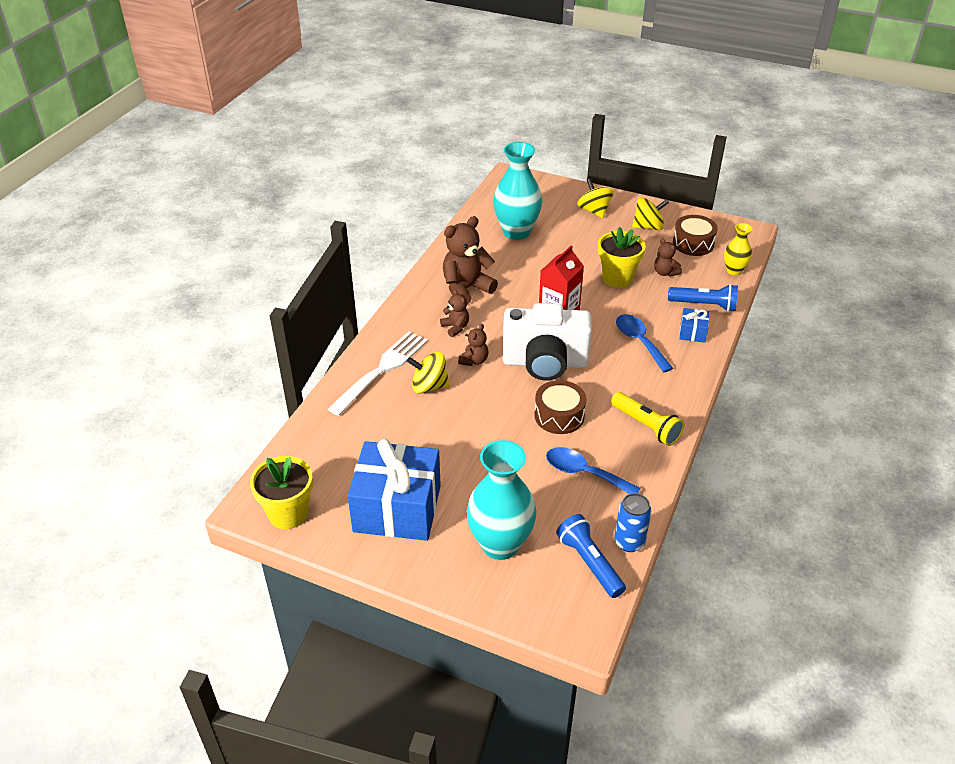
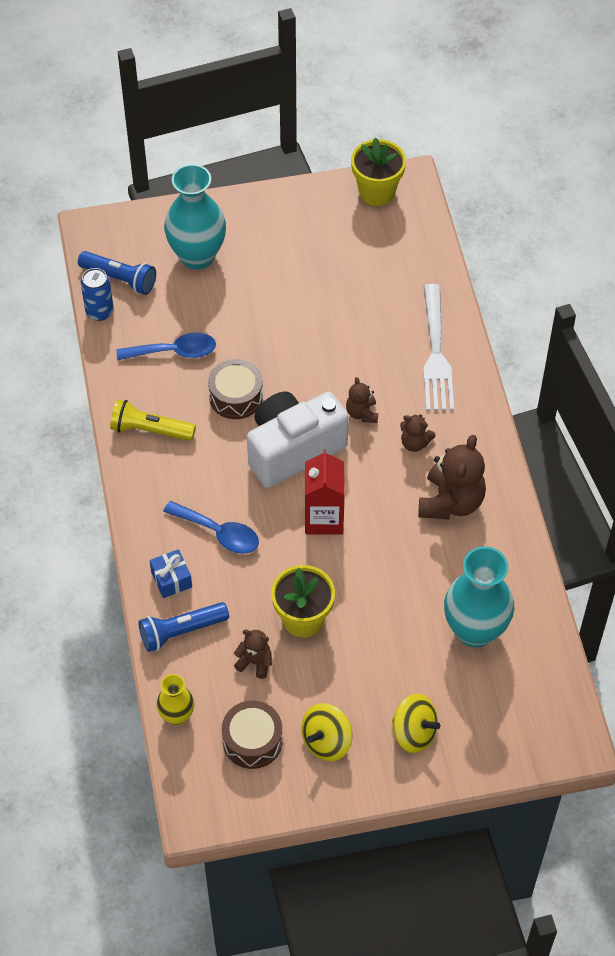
camera: 145 degrees right, 15 degrees up
blue gift [347,439,441,541] -> none
yellow spinning top [407,352,450,394] -> none

